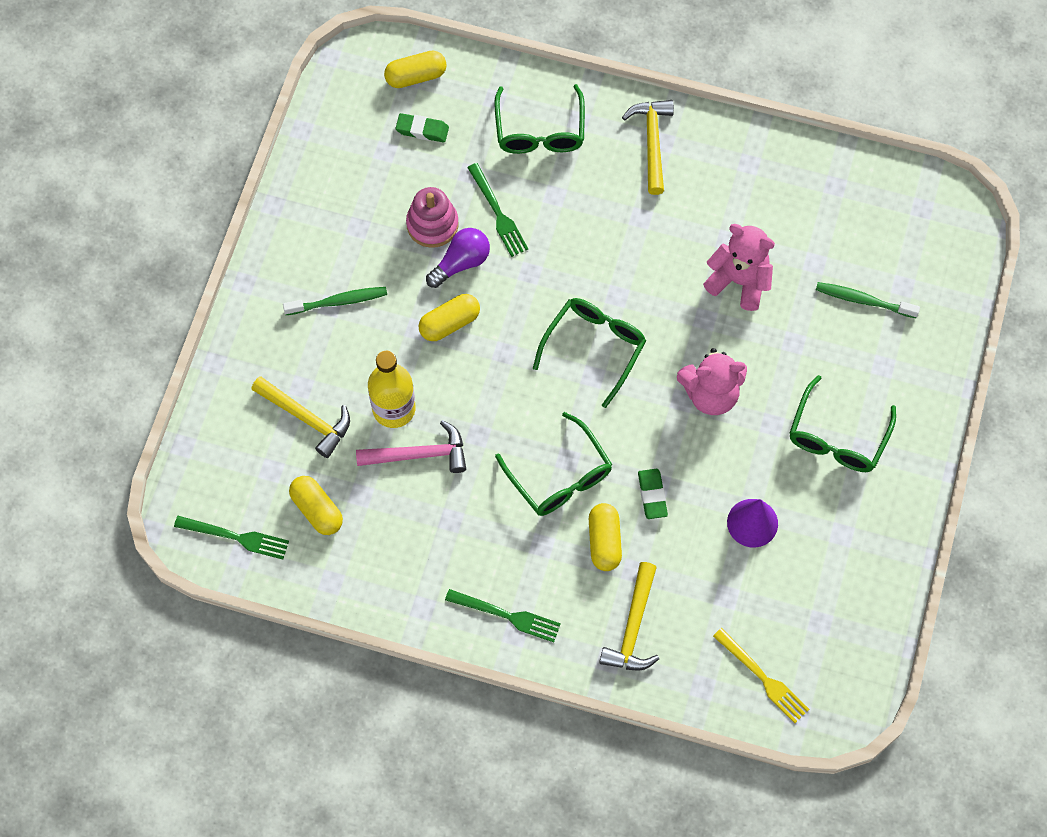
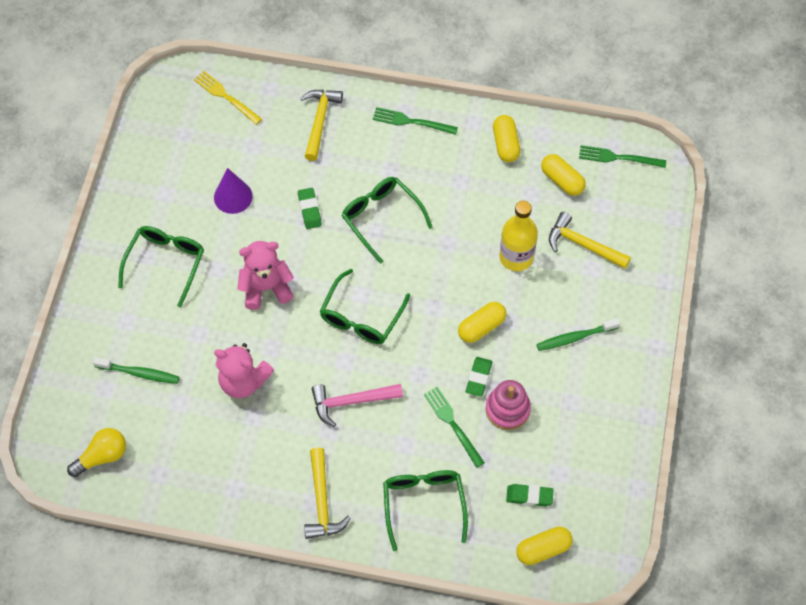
camera: 175 degrees right, 5 degrees down
pink hammer [356,420,466,473] -> pink hammer moved to [312,384,403,427]
purple light bulb [426,228,490,288] -> green eraser [466,357,492,397]
yellow capsule [589,503,622,571] -> yellow capsule moved to [493,115,520,162]
none -> yellow light bulb [67,428,126,477]

